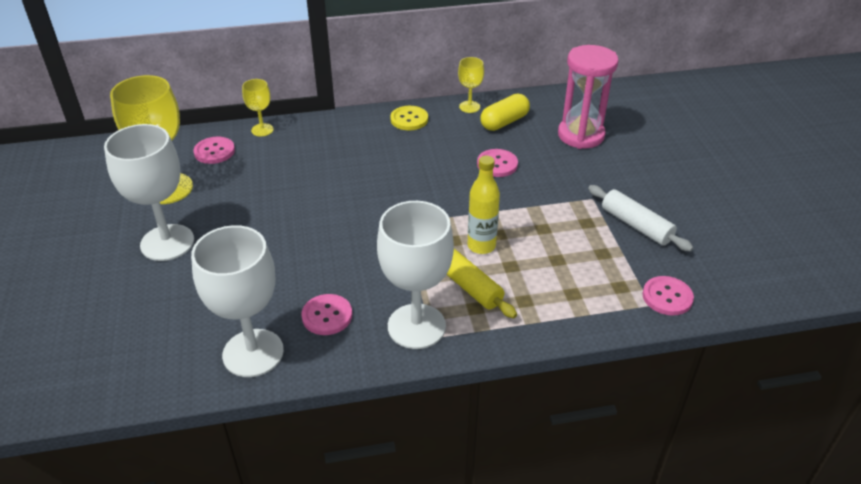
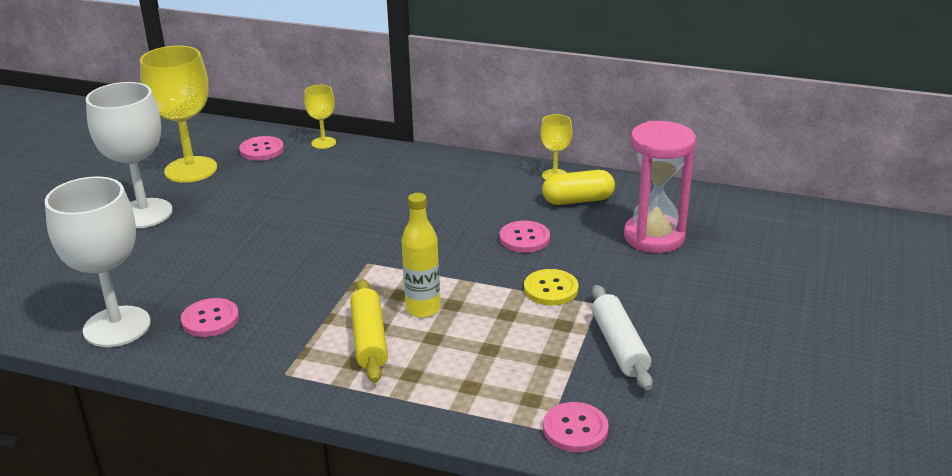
camera: 30 degrees right, 10 degrees down
white goblet [377,201,454,349] -> none
yellow button [390,106,428,130] -> yellow button moved to [524,269,579,306]

